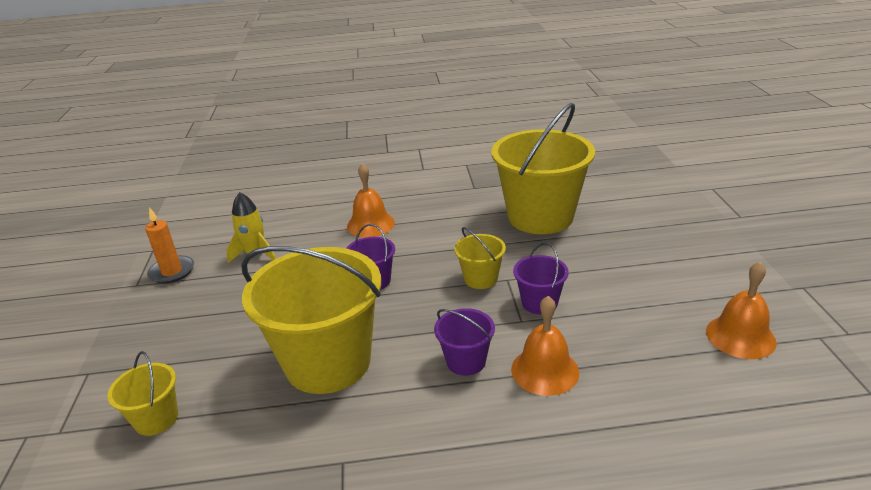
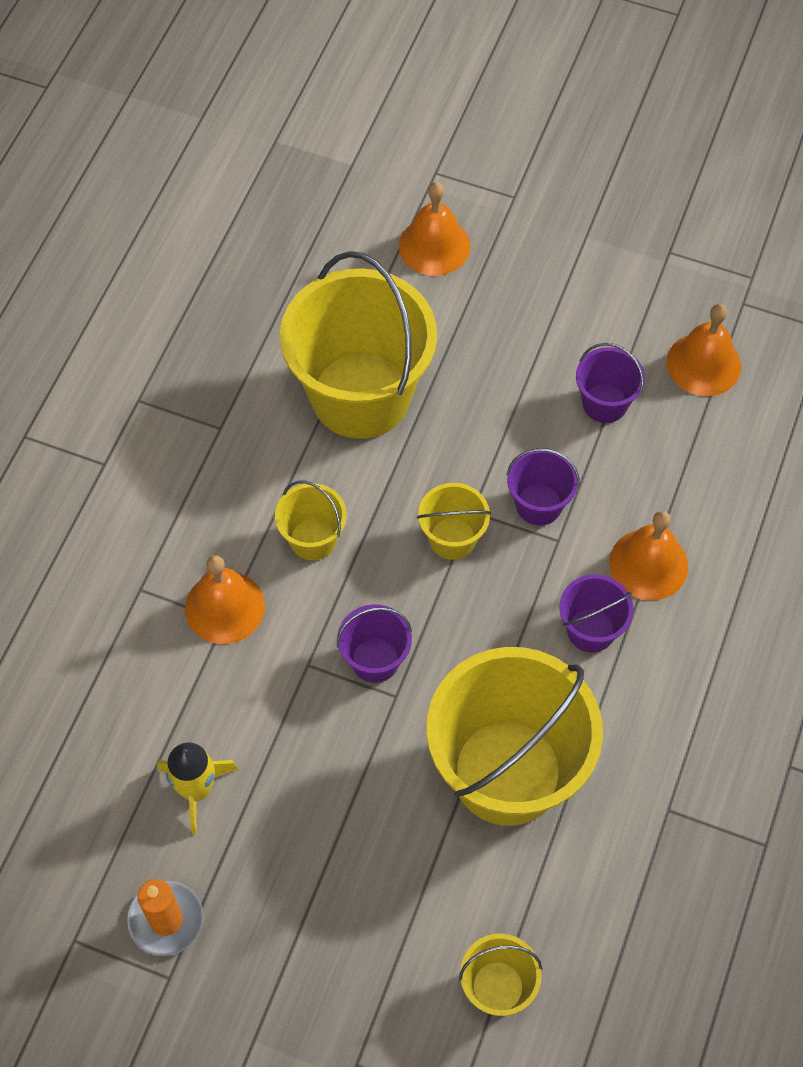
camera: 65 degrees left, 30 degrees up
none -> yellow bucket [275,480,347,560]
none -> orange bell [399,182,471,276]
none -> purple bucket [576,343,645,423]

